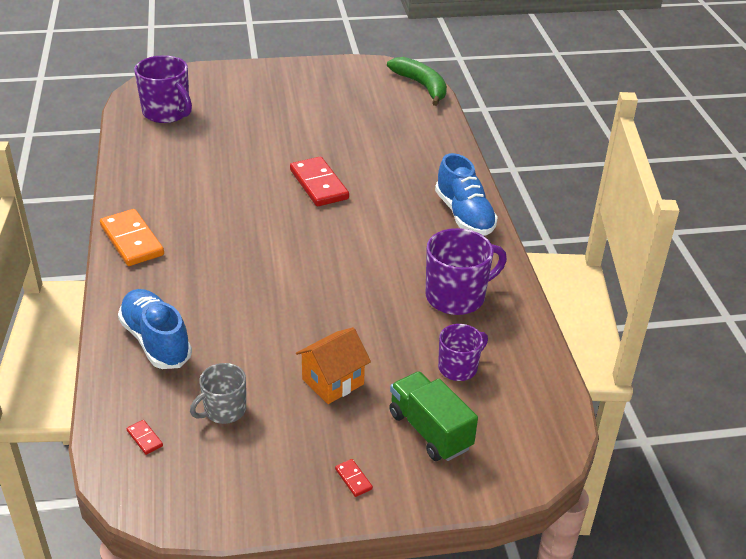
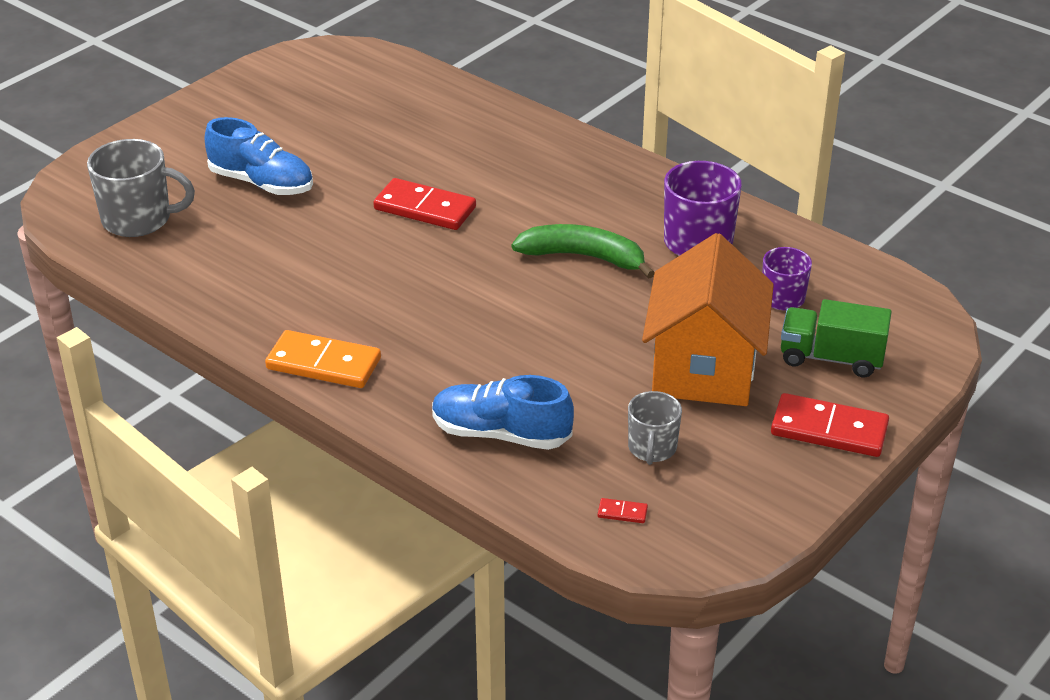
camera: 40 degrees left, 0 degrees up
purple mug [134,55,192,123] -> grey mug [87,139,195,237]
orange house [296,327,371,404] -> orange house [642,233,774,406], size x1.87
red domino [335,459,373,497] -> red domino [771,393,889,457], size x2.43
green banana [387,57,447,106] -> green banana moved to [512,224,655,278]
blue shoe [435,153,498,236] -> blue shoe moved to [204,117,313,195]

